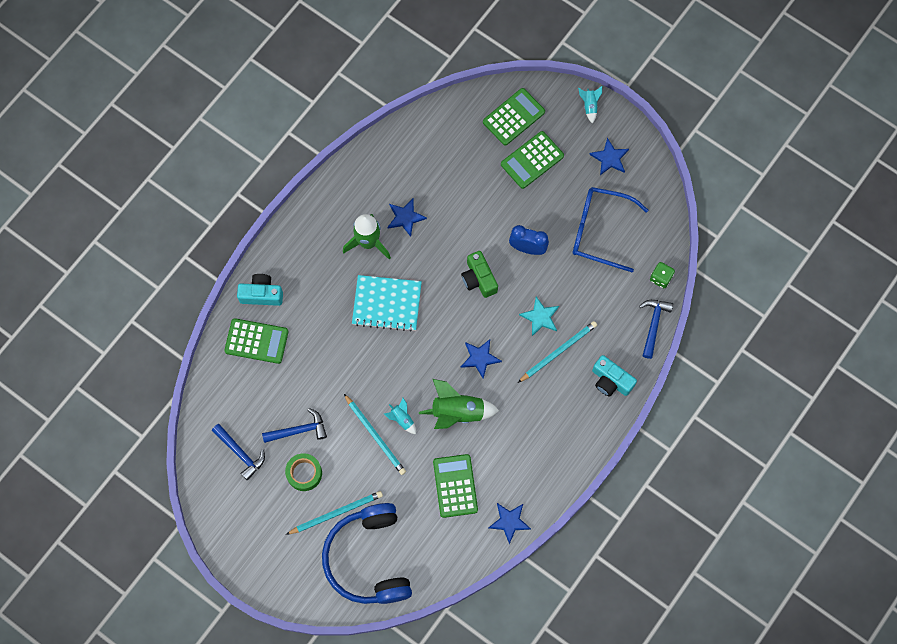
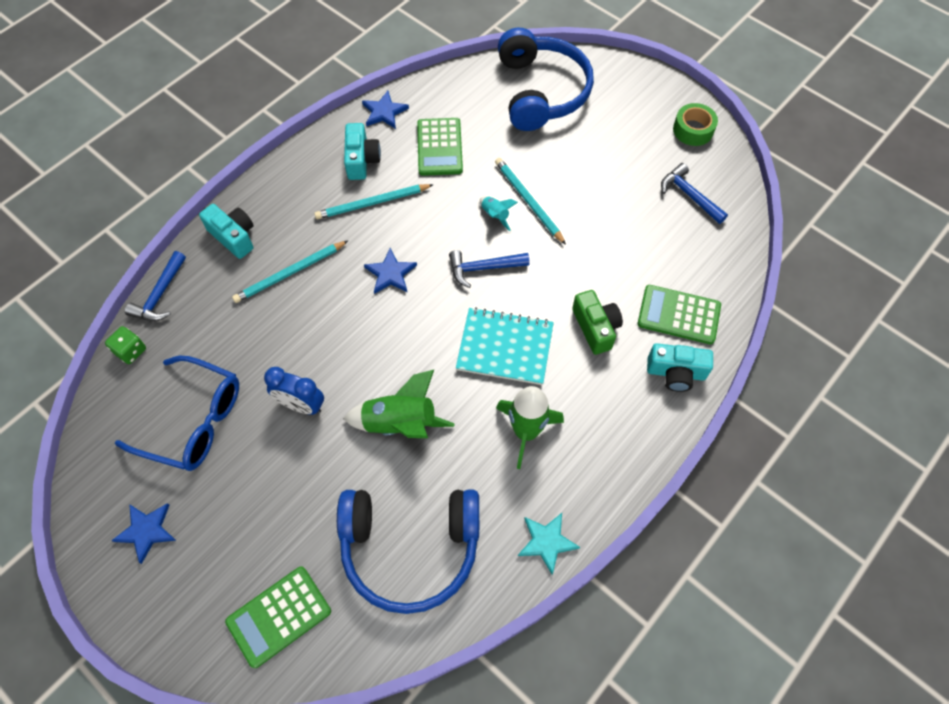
camera: 175 degrees left, 10 degrees down
blue hammer [262,408,327,443] -> blue hammer moved to [449,250,530,288]
green tape [285,453,322,491] -> green tape moved to [673,103,718,146]
turquoise pencil [286,491,383,535] -> turquoise pencil moved to [314,184,434,219]
blue star [388,199,427,237] -> none
green rocket [419,379,499,429] -> green rocket moved to [343,370,455,438]
green camera [461,251,498,298] -> green camera moved to [572,290,623,355]
green calculator [501,131,564,189] -> none
turquoise star [519,297,559,336] -> turquoise star moved to [518,513,580,575]
turquoise rocket [578,86,602,124] -> none
none -> blue headphones [337,489,479,614]
none -> turquoise camera [344,123,381,180]

